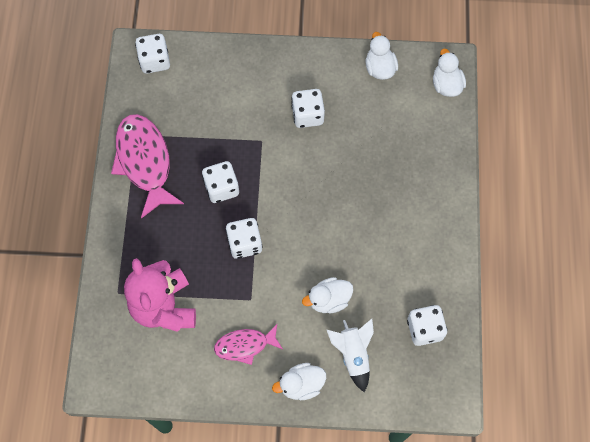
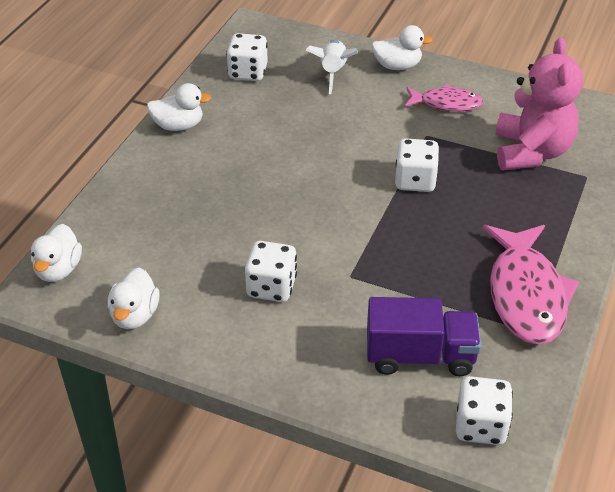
camera: 160 degrees left, 25 degrees down
white dice [202,161,239,203] -> none
white duck [302,277,353,313] -> white duck moved to [147,83,211,131]
none -> purple truck [367,297,481,376]

